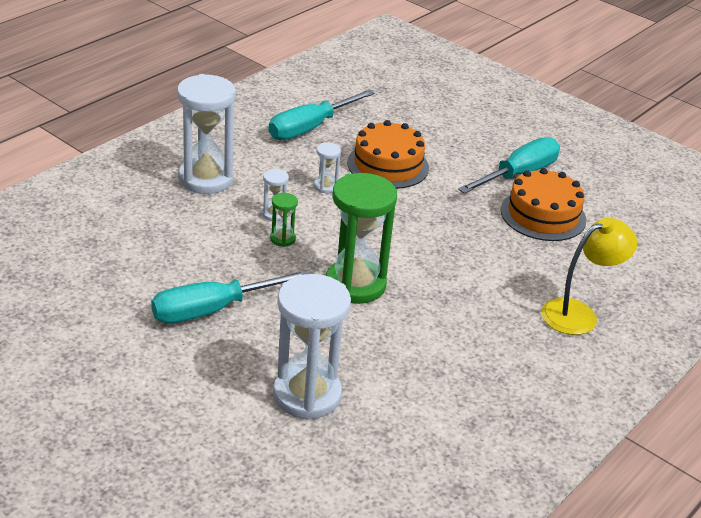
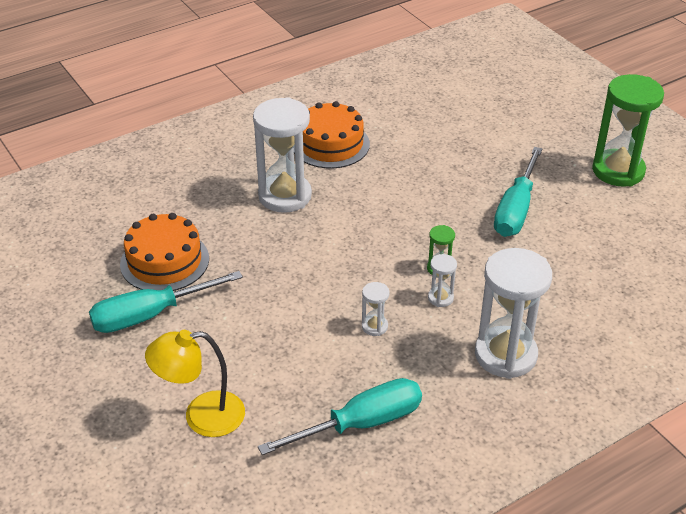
camera: 160 degrees left, 5 degrees up
turquoise screwdriver [151,270,309,323] -> turquoise screwdriver turned 120 degrees clockwise [494,147,543,237]
white hourglass [273,274,351,420] -> white hourglass moved to [253,97,312,213]
green hourglass [326,173,397,304] -> green hourglass moved to [592,74,664,187]
orange cake [347,120,429,189] -> orange cake moved to [294,101,370,169]
yellow lamp [541,218,637,335] -> yellow lamp moved to [145,330,245,437]

